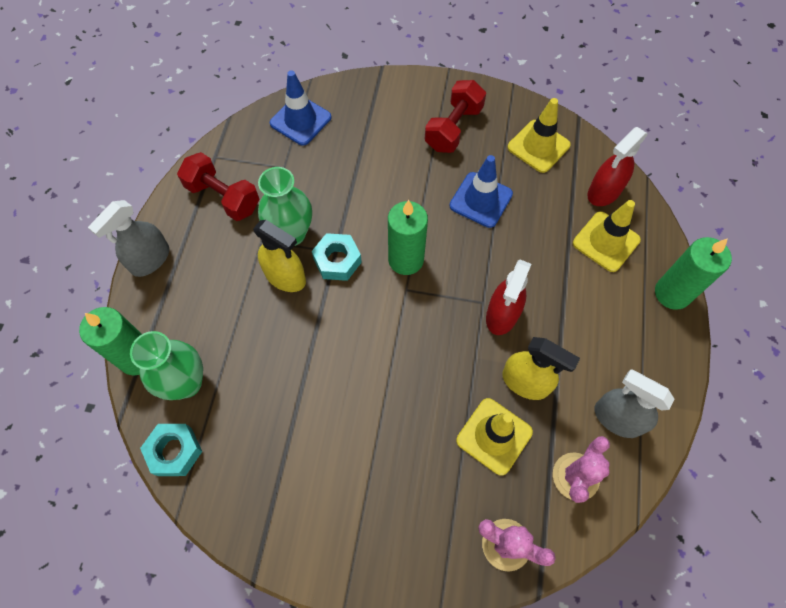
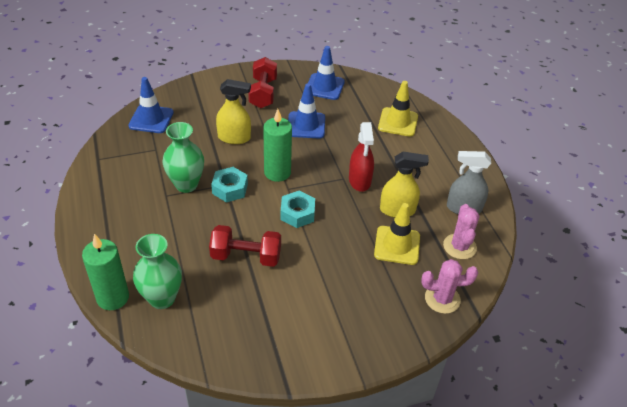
camera: 30 degrees left, 20 degrees down
grey spray bottle [88,200,169,277] -> none
turquoise nut [140,424,202,476] -> turquoise nut moved to [280,191,315,228]
red dumbbell [177,152,260,221] -> red dumbbell moved to [209,225,281,267]
yellow spray bottle [253,220,306,292] -> yellow spray bottle moved to [216,79,251,144]
yellow traffic cone [507,98,571,173] -> blue traffic cone [308,46,345,100]
red spray bottle [587,127,648,206] -> none
green candle [655,237,732,310] -> none

